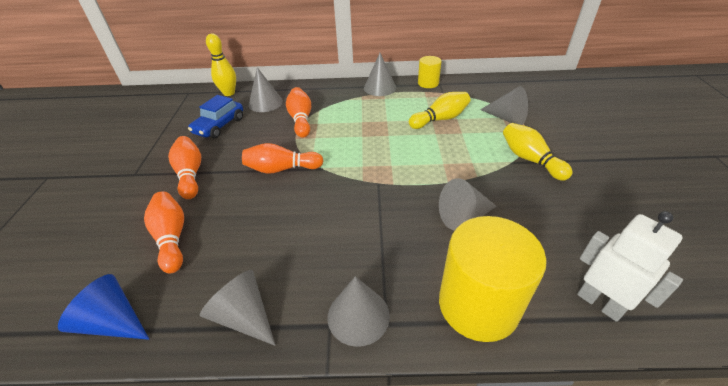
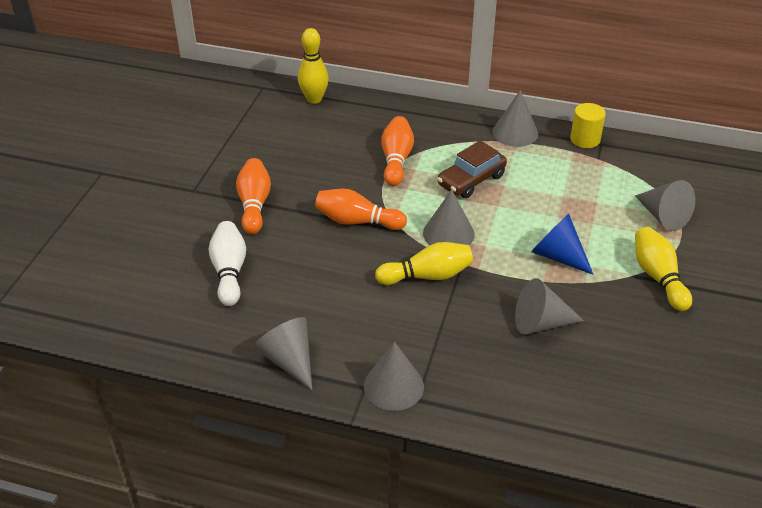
camera: 15 degrees right, 0 degrees up
blue cone [58,274,149,340] -> blue cone moved to [531,214,594,275]
orange bowling pin [144,191,184,273] -> white bowling pin [208,221,246,306]
blue car [188,95,243,138] -> none
grey cone [249,67,283,112] -> grey cone moved to [423,190,475,245]
yellow bowling pin [409,92,470,129] -> yellow bowling pin moved to [375,242,473,285]
yellow cylinder [439,216,547,342] -> none
white robot [577,211,683,322] -> none
none -> brown car [437,140,507,198]

